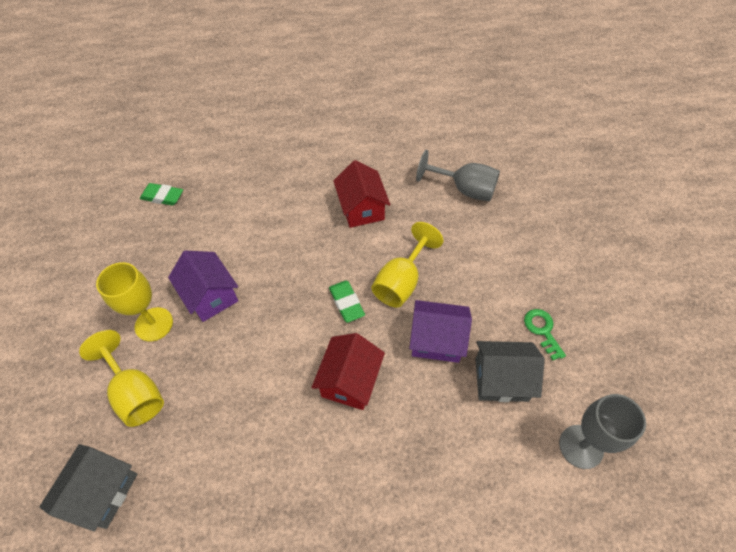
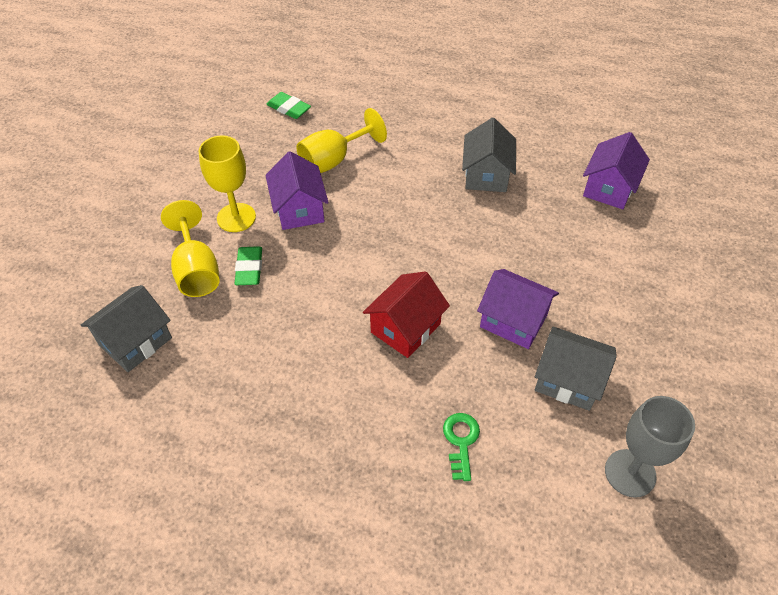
camera: 20 degrees right, 5 degrees down
green eraser [329,280,365,323] -> green eraser moved to [235,246,262,285]
red house [333,160,390,228] -> grey house [462,118,516,192]
yellow goblet [371,222,443,308] -> yellow goblet moved to [296,108,387,173]
grey goblet [416,150,500,201] -> purple house [583,132,650,209]
green key [524,309,566,360] -> green key moved to [443,413,480,481]

